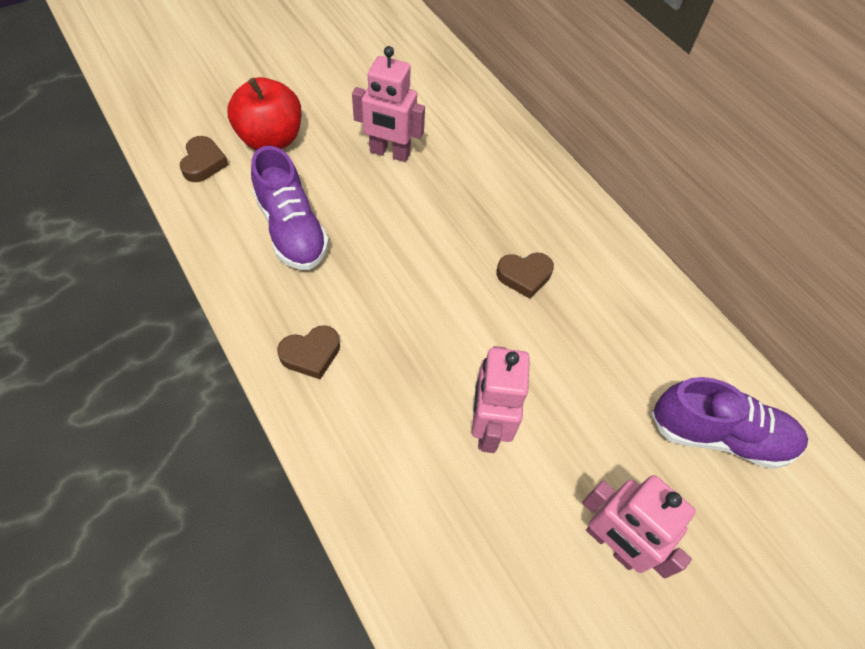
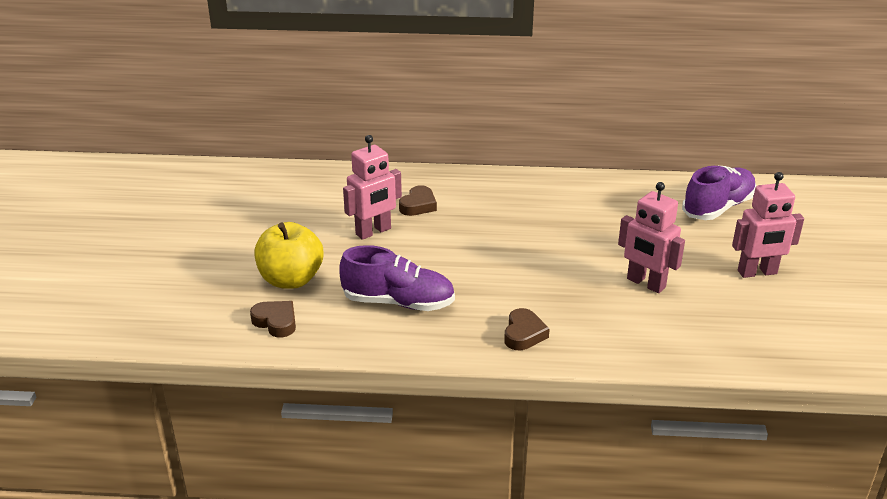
camera: 50 degrees left, 25 degrees down
red apple [227,77,302,150] -> yellow apple [255,222,324,289]
brown heart [496,252,554,299] -> brown heart moved to [399,185,437,216]

